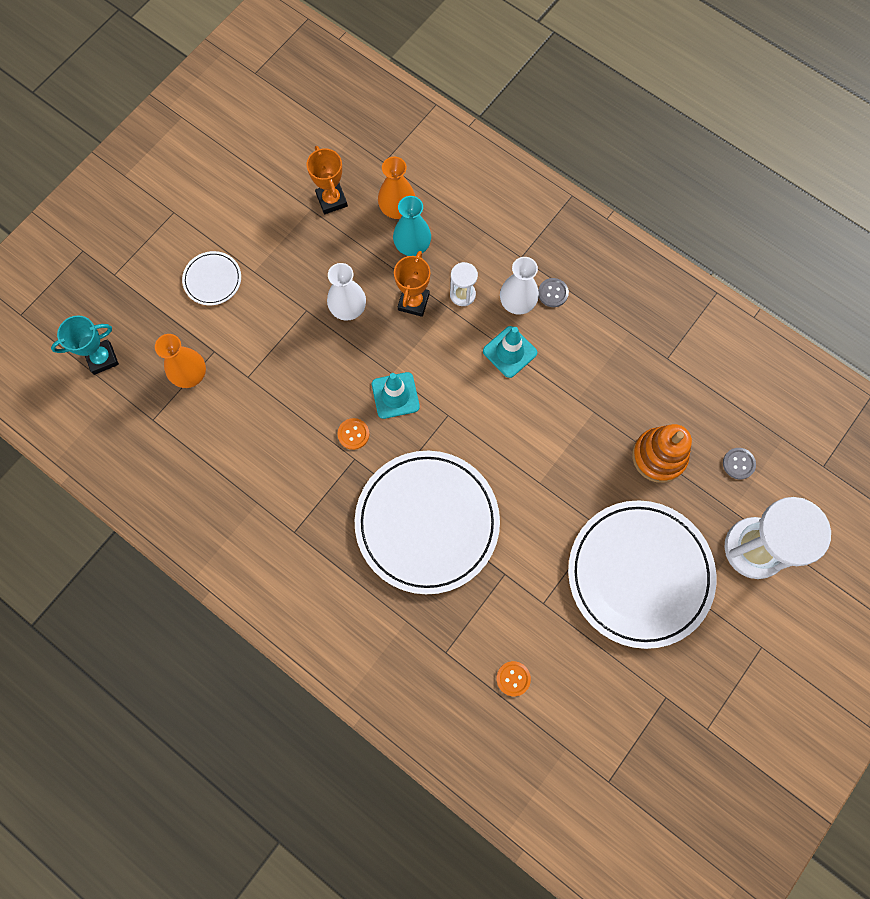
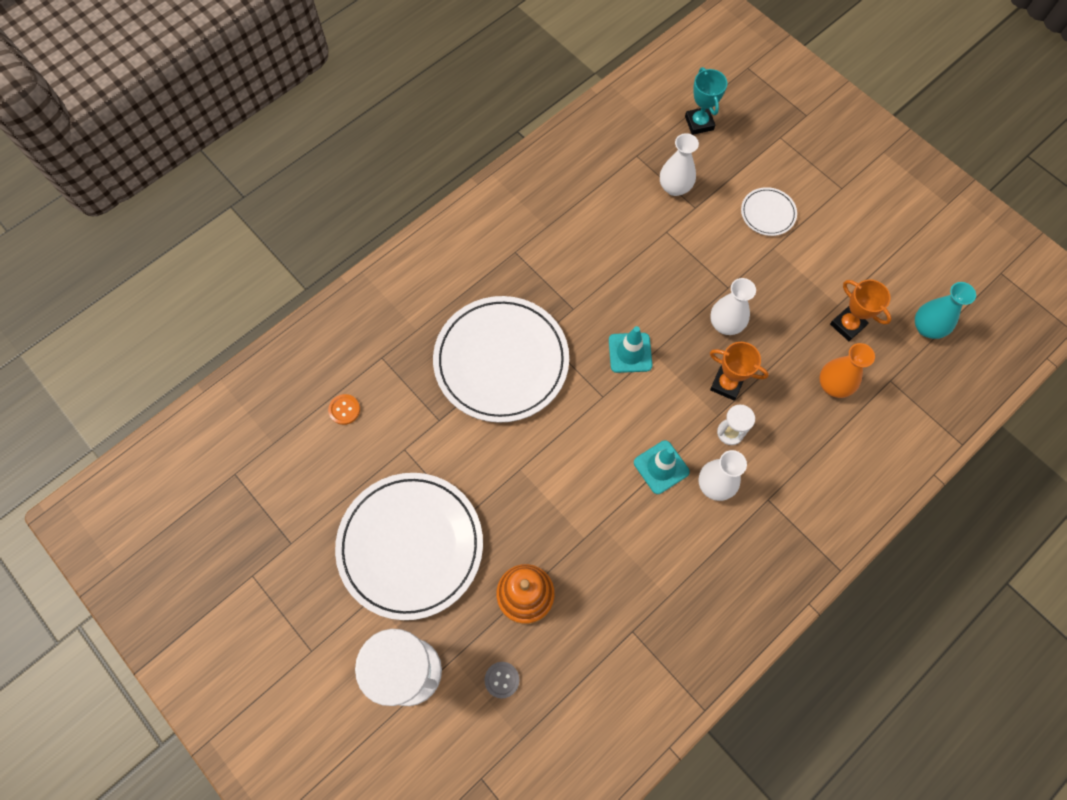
camera: 100 degrees right, 5 degrees down
orange vase [155,334,206,388] -> white vase [660,133,699,196]
orange trophy [307,146,348,214] -> orange trophy turned 60 degrees clockwise [830,279,892,341]
orange button [337,418,369,450] -> none
turquoise vase [393,196,431,256] -> turquoise vase moved to [915,282,976,339]
grey button [538,278,569,307] -> none

